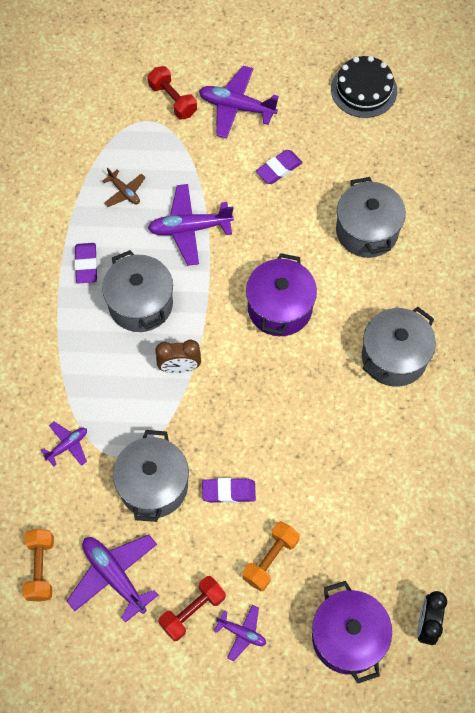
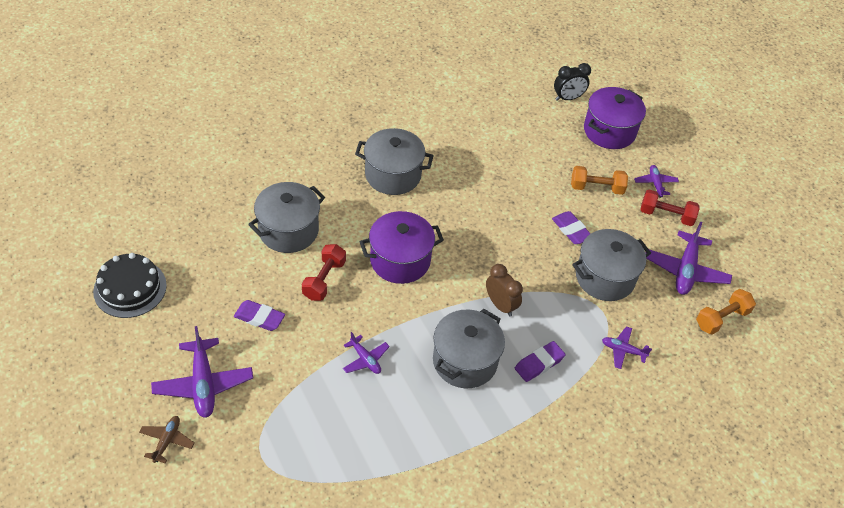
camera: 125 degrees left, 15 degrees down
purple eraser [75,243,97,284] -> purple eraser moved to [515,341,566,382]
brown plane [102,168,146,207] -> brown plane moved to [139,416,195,463]
red dumbbell [148,66,197,119] -> red dumbbell moved to [302,244,346,301]
purple plane [148,184,234,266] -> purple plane [343,332,390,374], size x0.55

